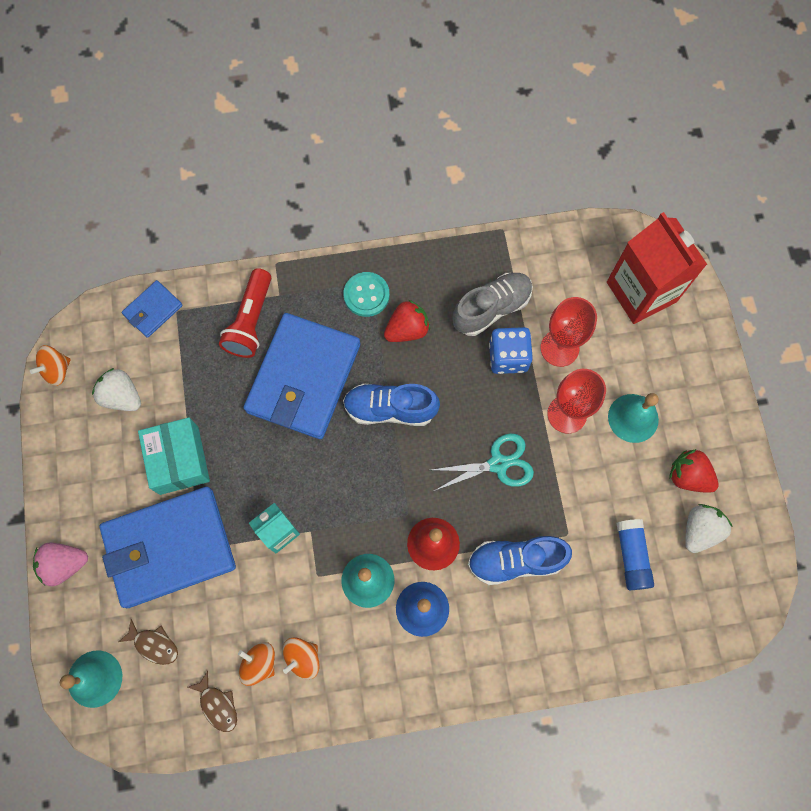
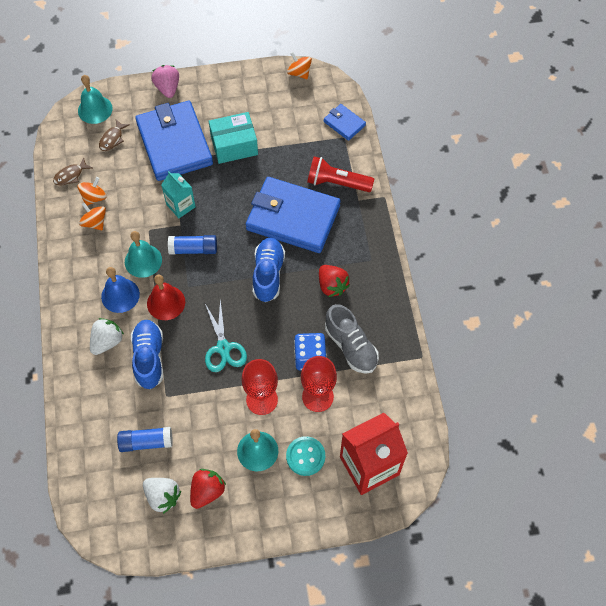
camera: 90 degrees right, 10 degrees down
white strawberry [92,368,141,411] -> white strawberry moved to [90,318,124,355]
turquoise button [343,272,389,317] -> turquoise button moved to [286,436,325,476]
none -> blue glue stick [168,235,217,255]

